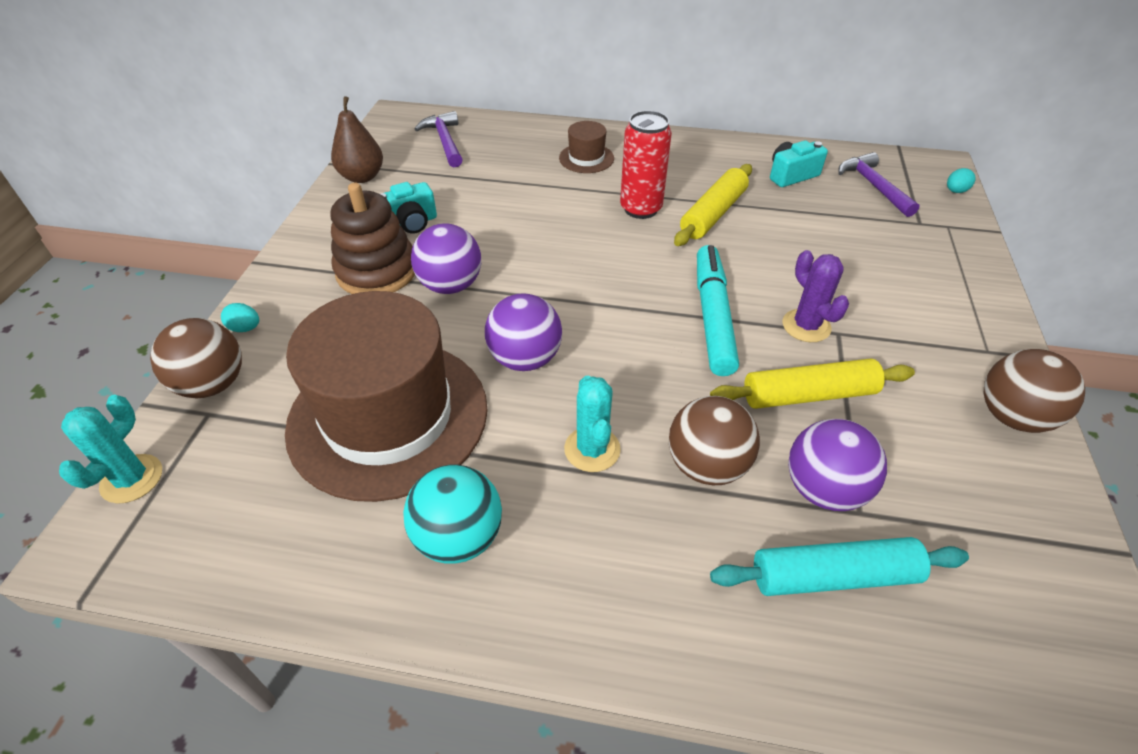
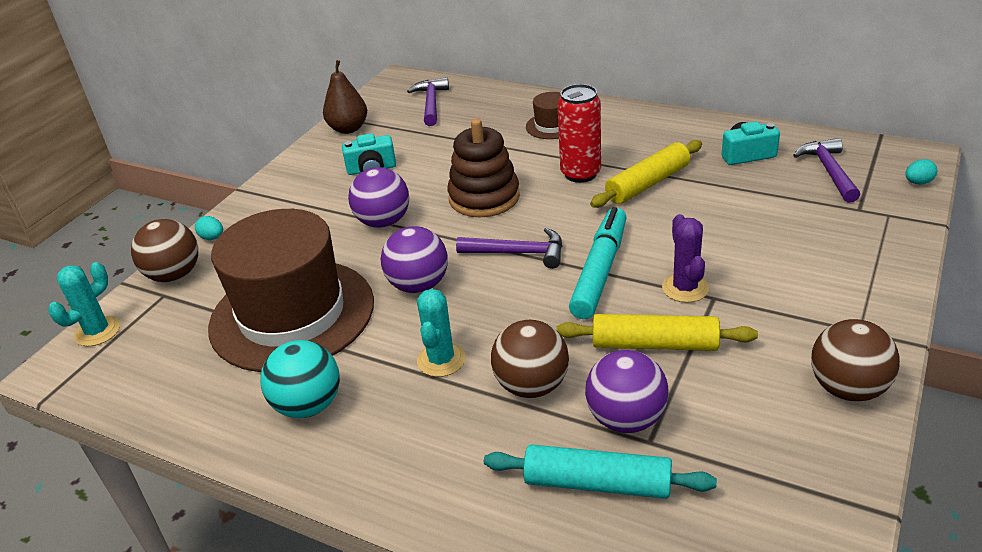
camera: 20 degrees right, 10 degrees down
brown stacking toy [330,183,415,294] -> brown stacking toy moved to [448,119,520,217]
none -> purple hammer [456,228,562,269]

